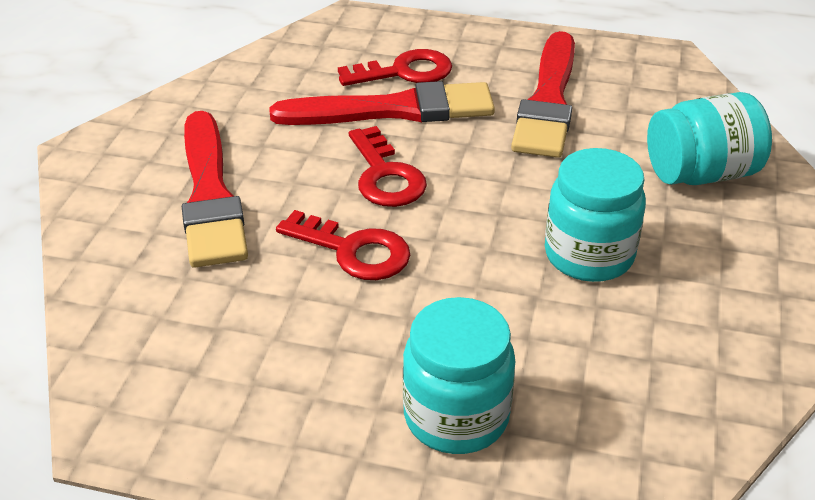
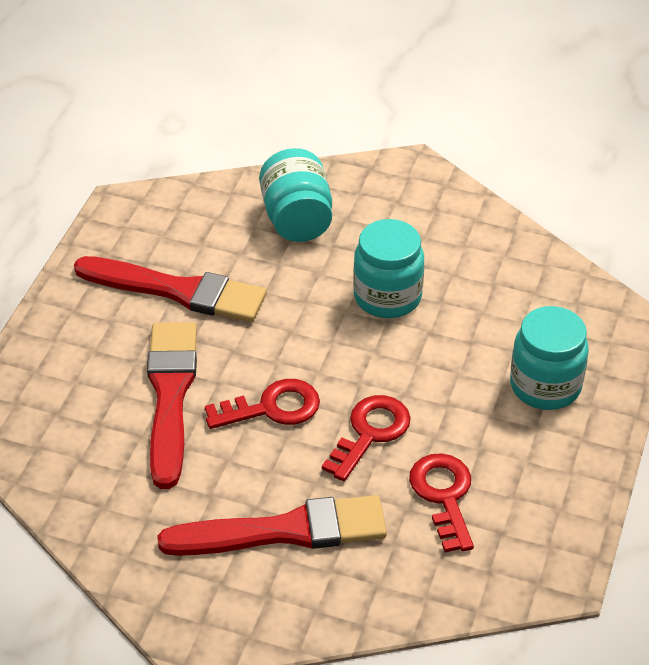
camera: 85 degrees left, 5 degrees up
red key [338,49,452,86] -> red key moved to [409,453,474,552]

